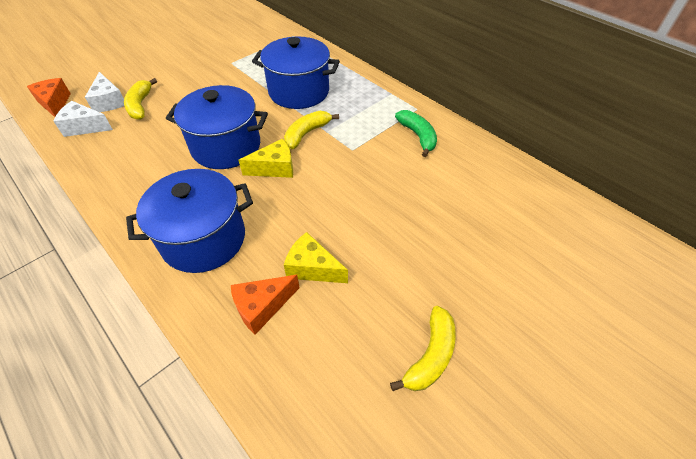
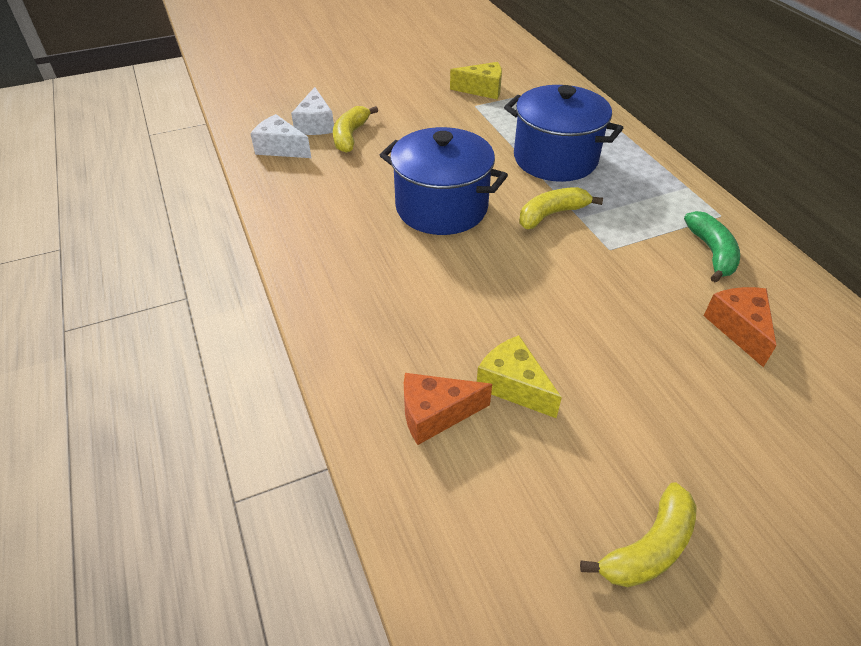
camera: 20 degrees right, 5 degrees down
orange cheese [27,78,71,117] -> orange cheese moved to [704,287,777,367]
blue pot [126,169,253,273] -> none
yellow cheese [238,139,293,178] -> yellow cheese moved to [450,62,502,99]

